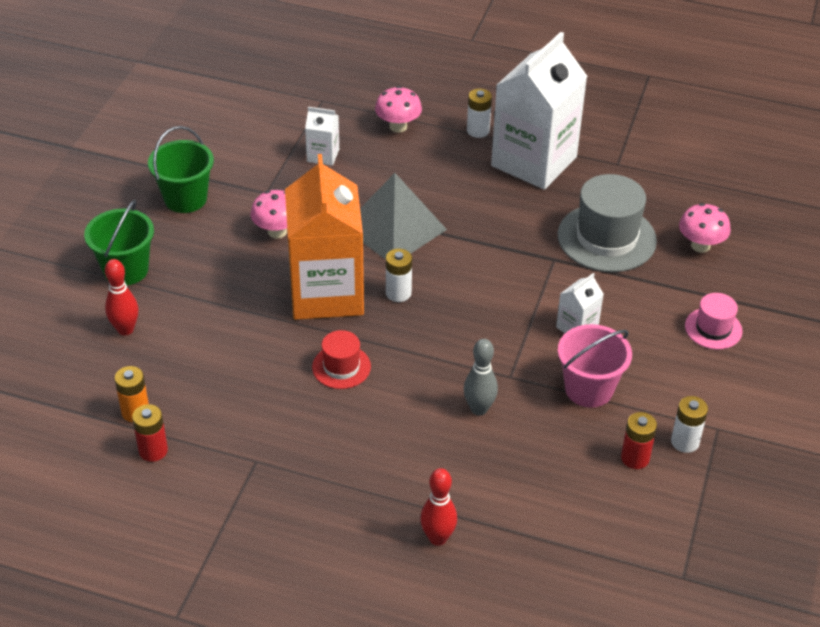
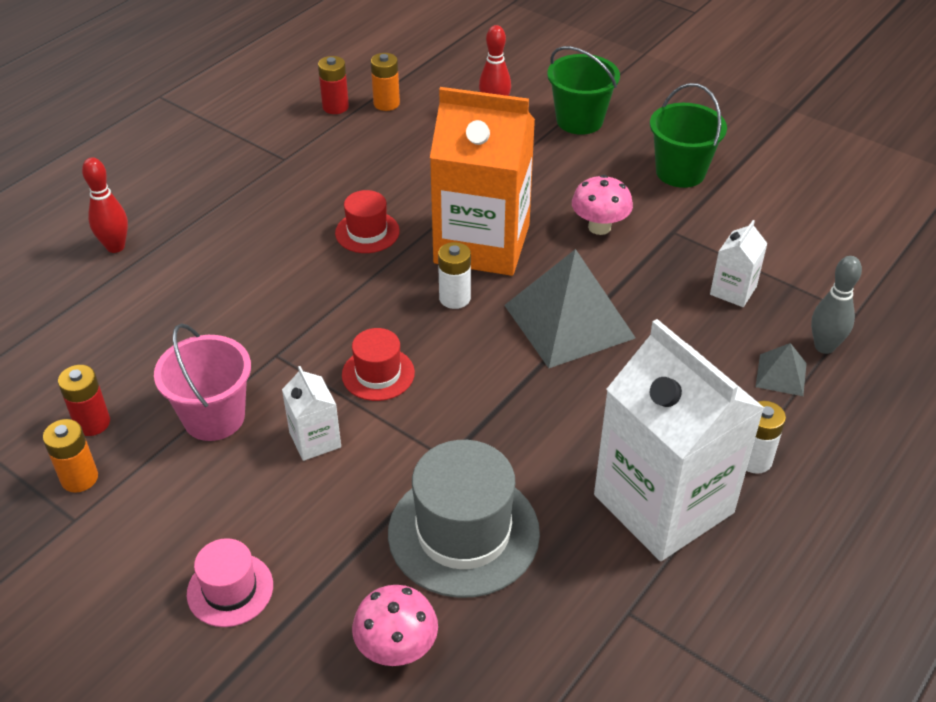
camera: 110 degrees right, 0 degrees up
pink mushroom [375,86,422,133] -> grey pyramid [756,343,807,396]
grey bowling pin [464,339,498,416] -> grey bowling pin moved to [811,256,862,354]
white battery [671,396,708,453] -> orange battery [43,419,98,493]
none -> red hat [342,328,415,401]

